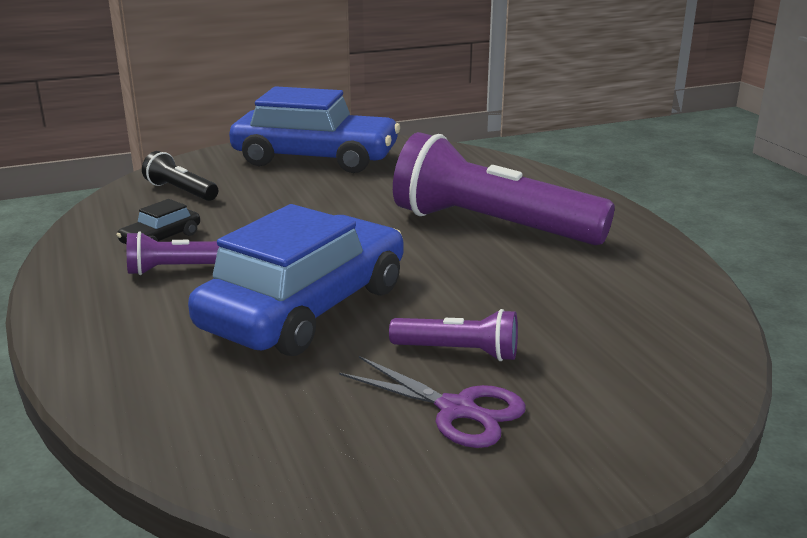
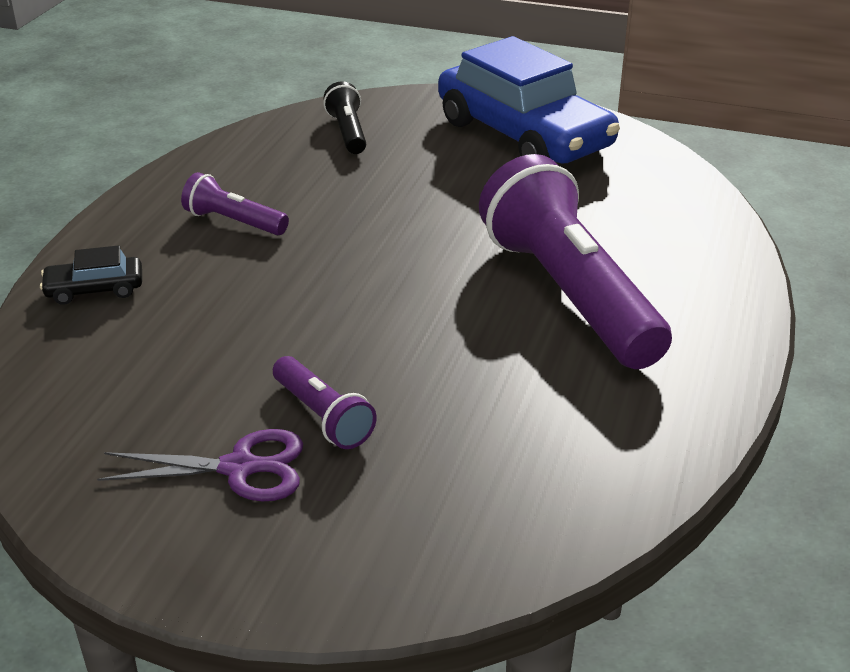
camera: 40 degrees right, 10 degrees up
black car [116,199,200,245] -> black car moved to [40,245,142,305]
blue car [188,204,404,356] -> none
purple scissors [339,356,526,448] -> purple scissors turned 75 degrees counterclockwise [97,429,303,502]

